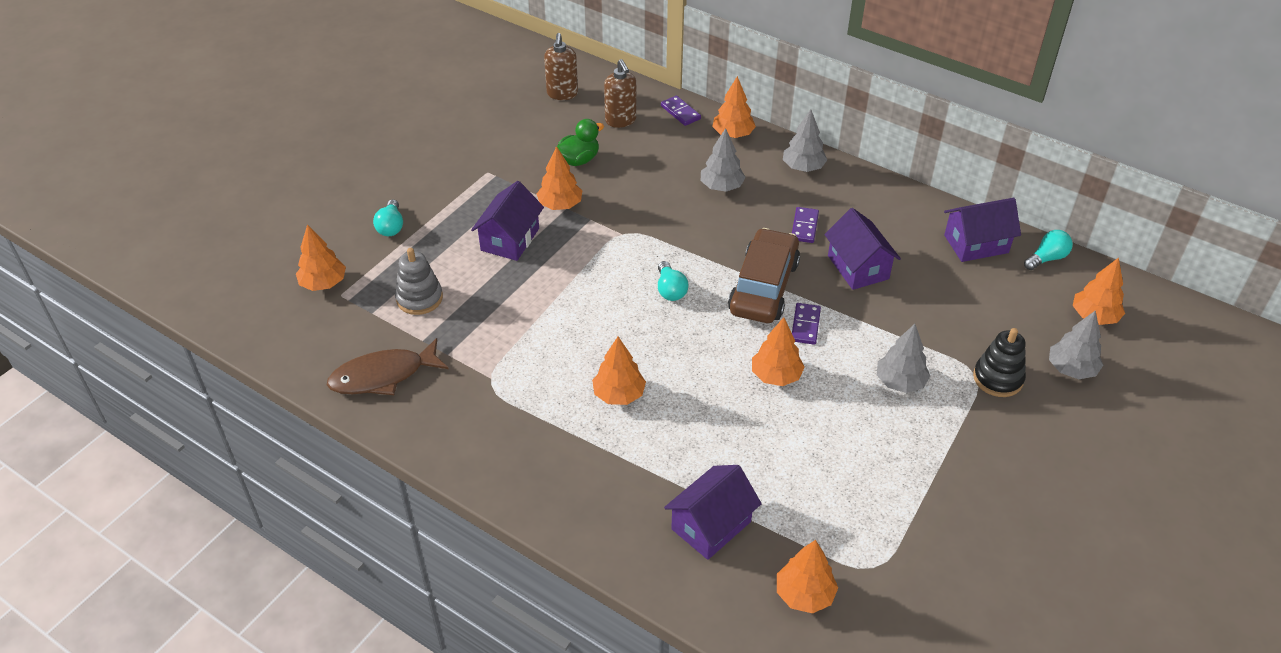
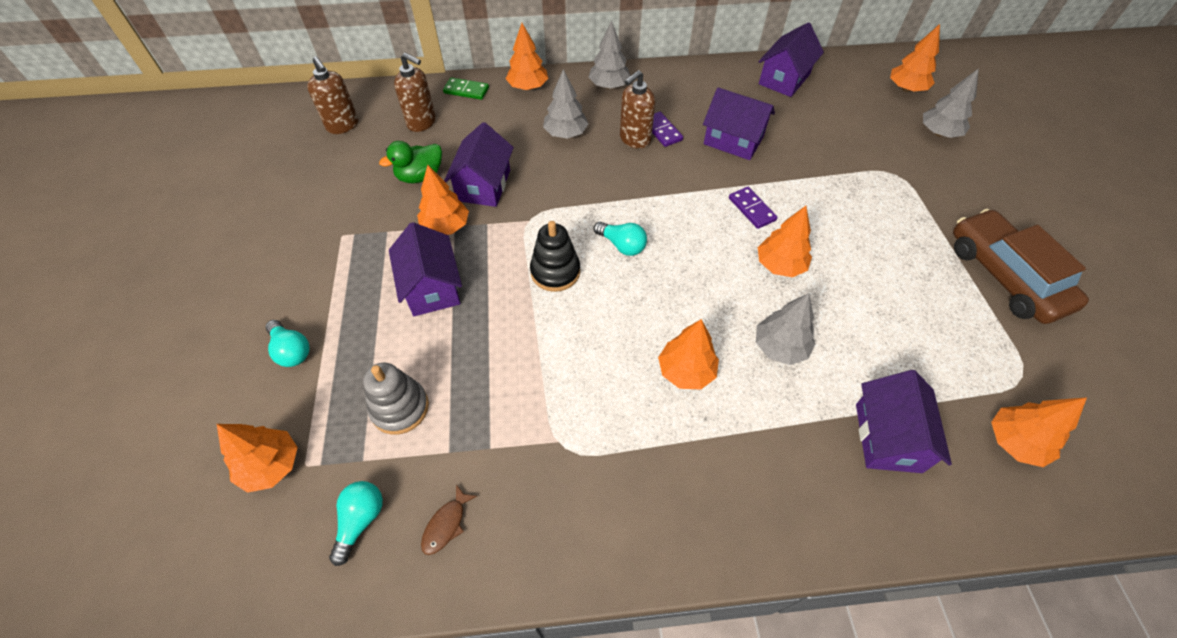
camera: 40 degrees left, 10 degrees up
brown fish [327,338,448,395] -> brown fish [421,484,477,555], size x0.47
green duck [557,119,604,166] -> green duck turned 135 degrees counterclockwise [379,141,442,183]
purple domino [661,96,701,126] -> green domino [443,78,489,100]
brown car [728,228,800,323] -> brown car moved to [953,209,1089,324]
grey tree [877,324,930,393] -> grey tree moved to [756,293,815,365]
black stacking toy [973,328,1026,397] -> black stacking toy moved to [530,221,580,292]
turquoise light bulb [1024,230,1073,270] -> turquoise light bulb moved to [329,481,383,566]
none -> purple house [444,122,514,207]
none -> brown soap dispenser [620,70,655,149]

